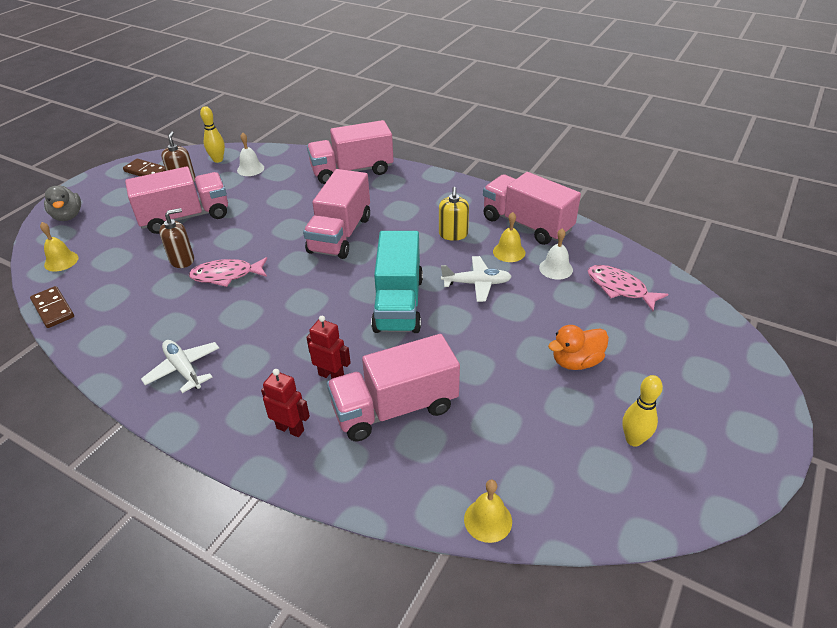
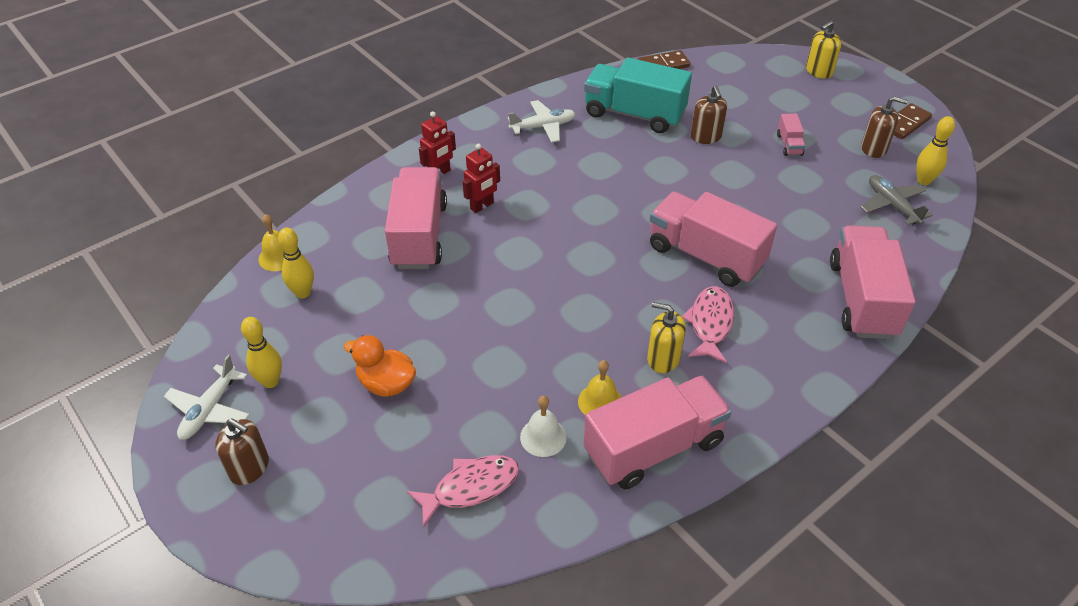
camera: 110 degrees right, 5 degrees up
yellow bell [40,222,79,272] -> none
grey duck [44,185,81,221] -> yellow soap dispenser [806,21,841,79]
pink truck [125,167,228,234] -> pink truck [777,114,805,156], size x0.43
pink fish [189,257,267,287] -> pink fish moved to [682,286,734,363]
white bell [237,133,264,176] -> grey plane [861,175,932,225]
turquoise truck [371,231,423,333] -> turquoise truck moved to [584,57,692,133]
white plane [441,256,512,302] -> white plane moved to [164,355,250,440]
orange duck [548,325,609,370] -> orange duck turned 60 degrees counterclockwise [344,335,416,397]
none -> brown soap dispenser [215,418,269,485]
none -> yellow bowling pin [278,228,314,298]

